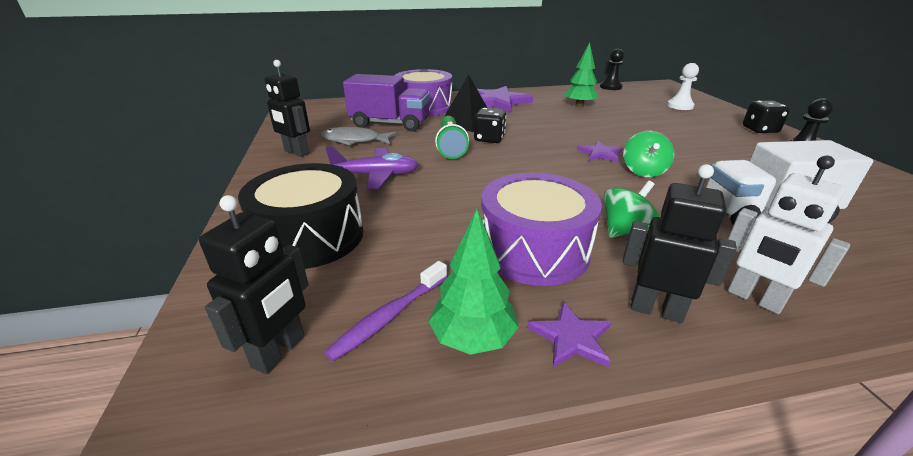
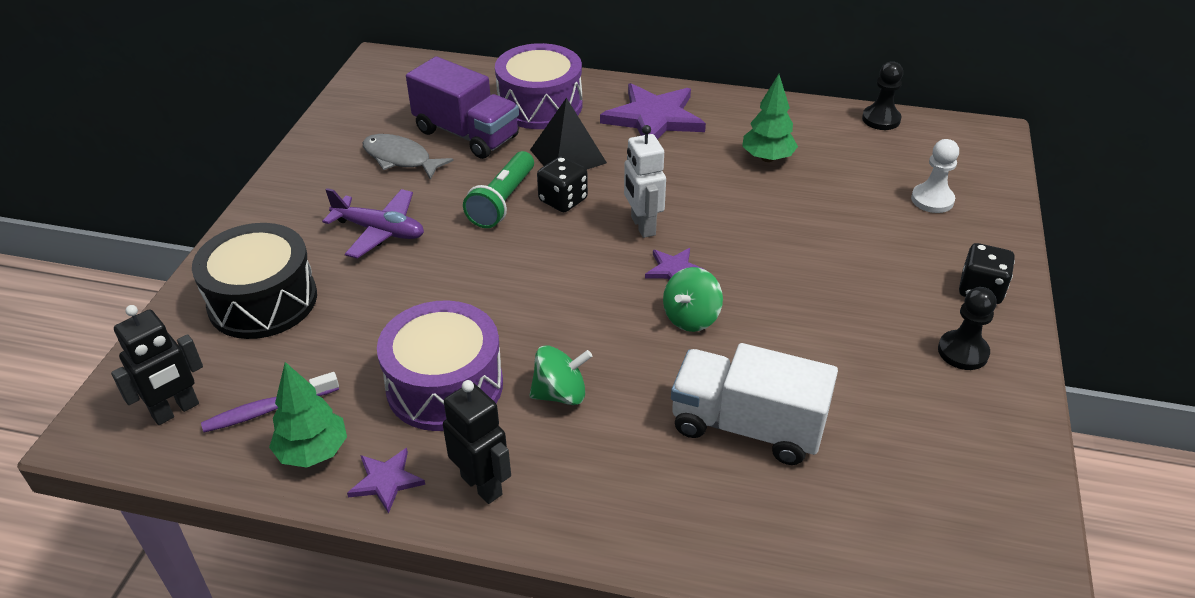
camera: 25 degrees right, 10 degrees up
black robot [265,60,310,157] -> none
white robot [728,156,850,314] -> white robot moved to [624,125,666,238]

